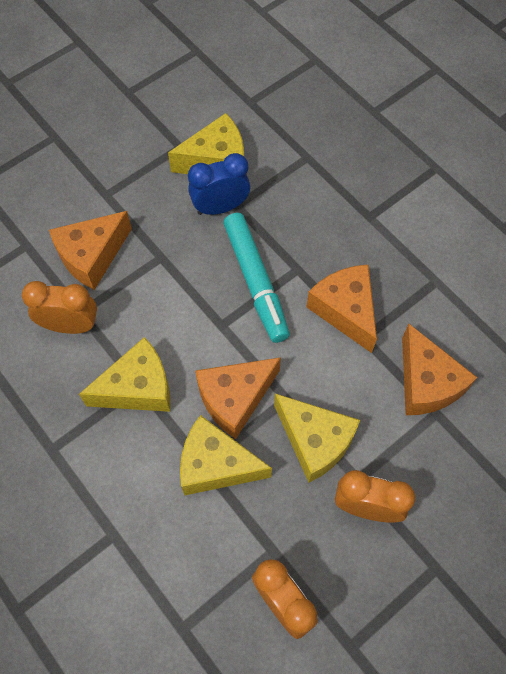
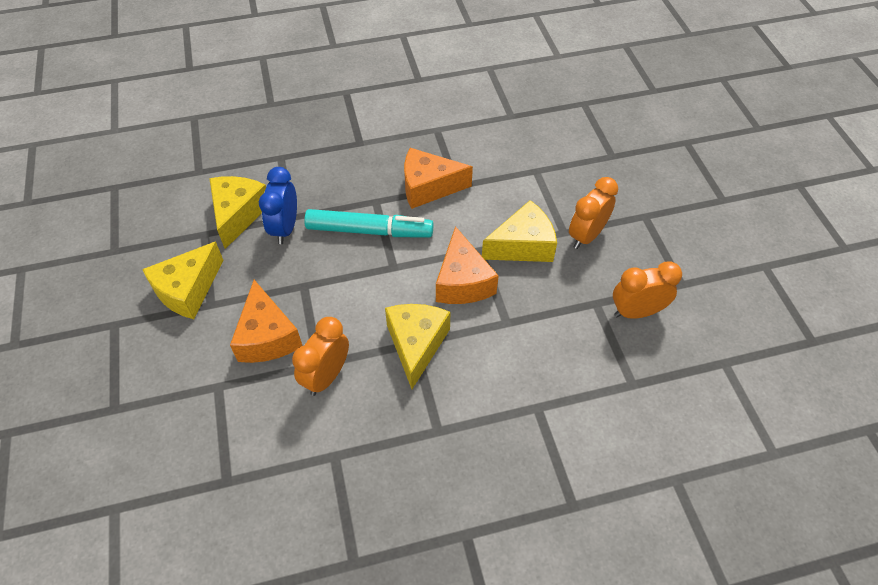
camera: 65 degrees left, 10 degrees down
yellow cheese [180,415,272,496] -> yellow cheese moved to [142,241,224,319]
orange cheese [402,324,477,415] -> none

